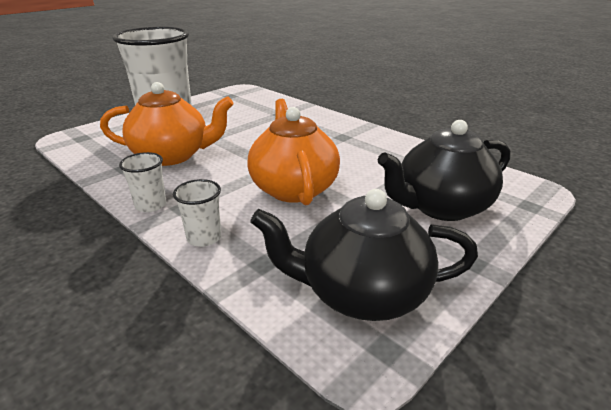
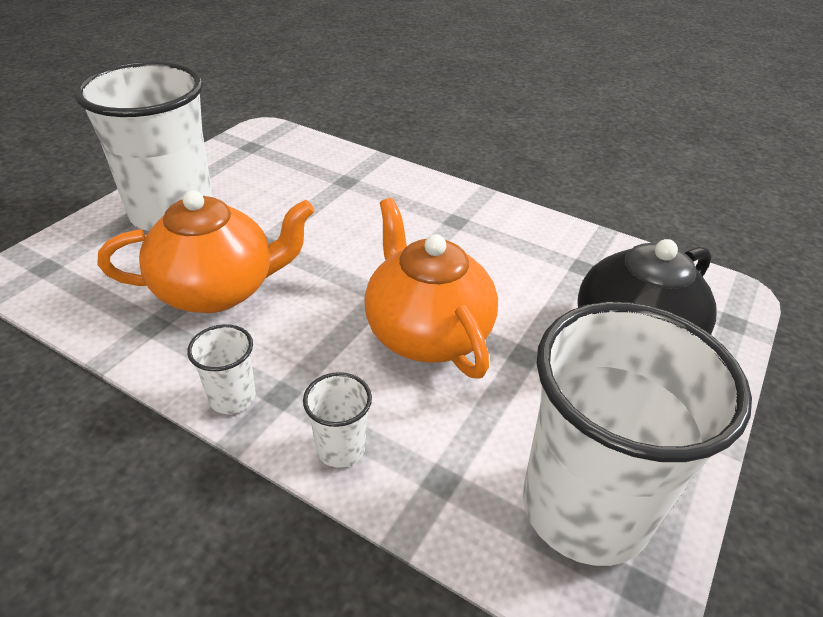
camera: 15 degrees left, 10 degrees up
black teapot [250,189,478,321] -> white cup [523,302,752,566]

